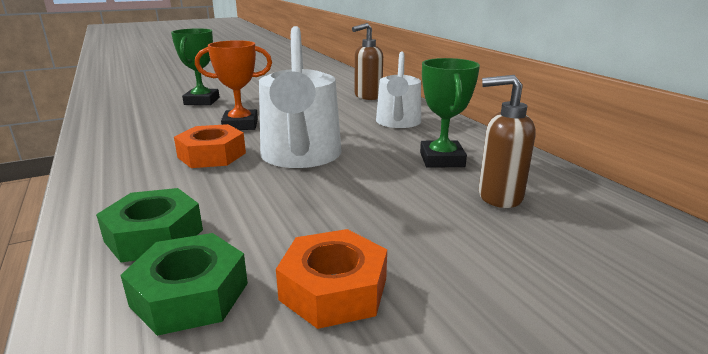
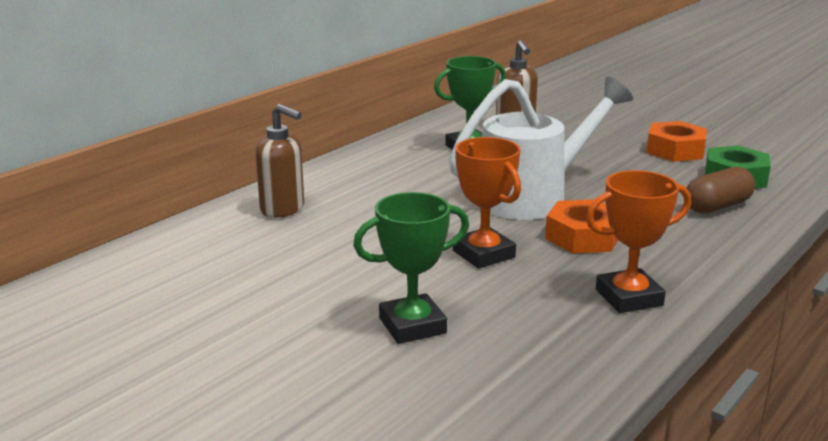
camera: 115 degrees left, 0 degrees up
green nut [96,188,203,262] -> brown capsule [687,167,755,214]
white watering can [376,52,421,128] -> none
none -> orange trophy [586,170,691,313]

